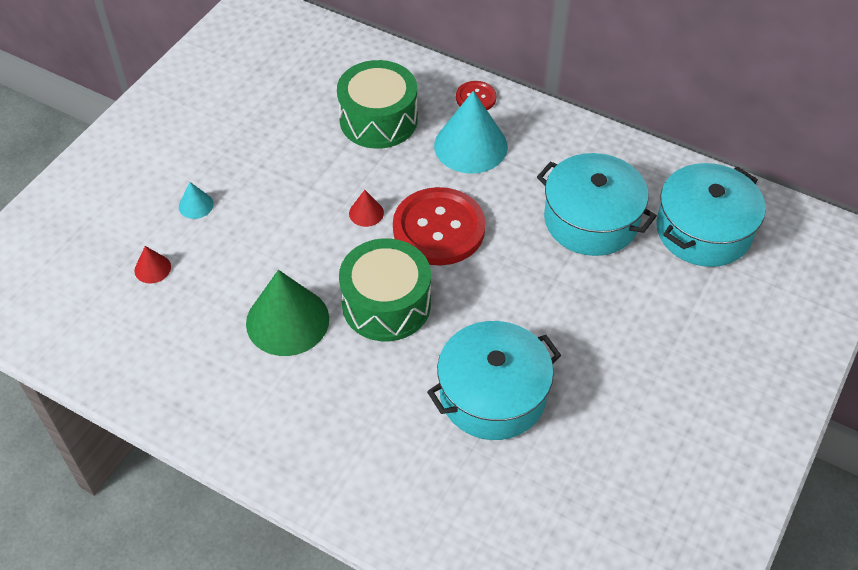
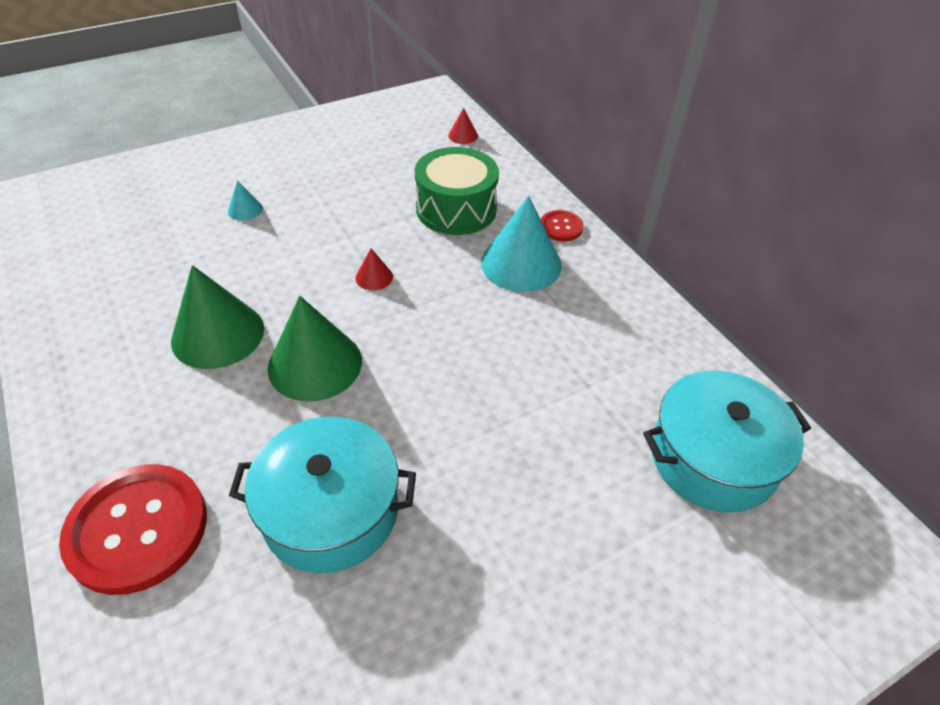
camera: 30 degrees right, 5 degrees down
red cone [135,246,171,284] -> red cone moved to [448,108,478,144]
green drum [339,238,431,341] -> green cone [268,296,362,402]
red button [393,187,485,265] -> red button moved to [59,464,207,595]
turquoise pot [537,153,657,256] -> none

